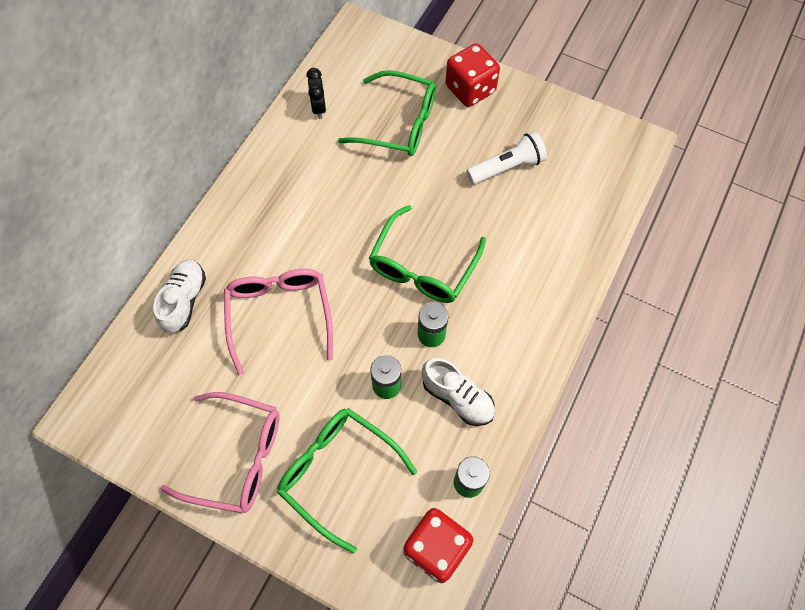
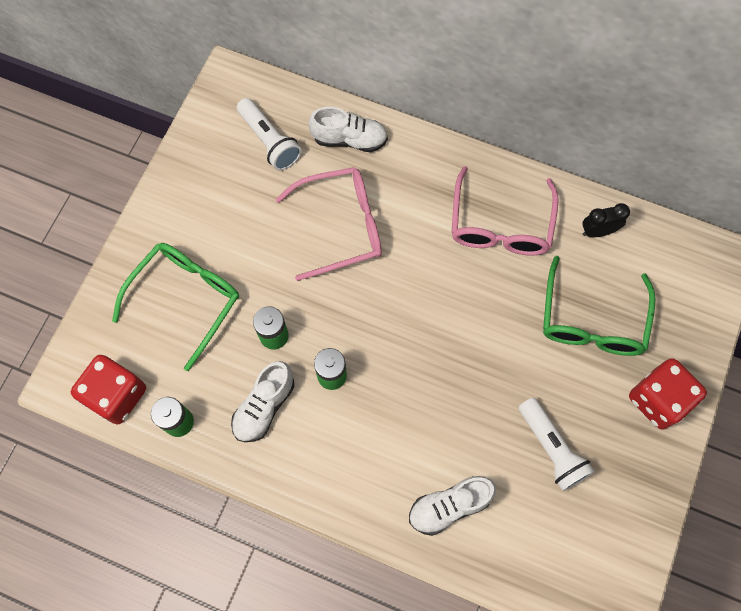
camera: 85 degrees right, 5 degrees up
pink glasses [160,392,280,513] -> pink glasses moved to [451,166,559,256]
green glasses [369,205,486,303] -> none
none -> white flashlight [237,98,302,171]
none -> white shoe [409,476,496,536]

